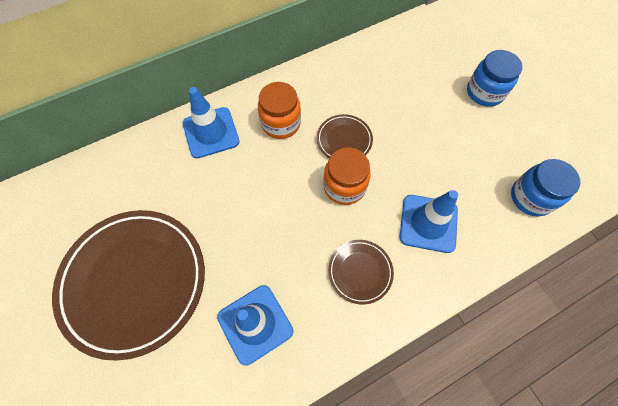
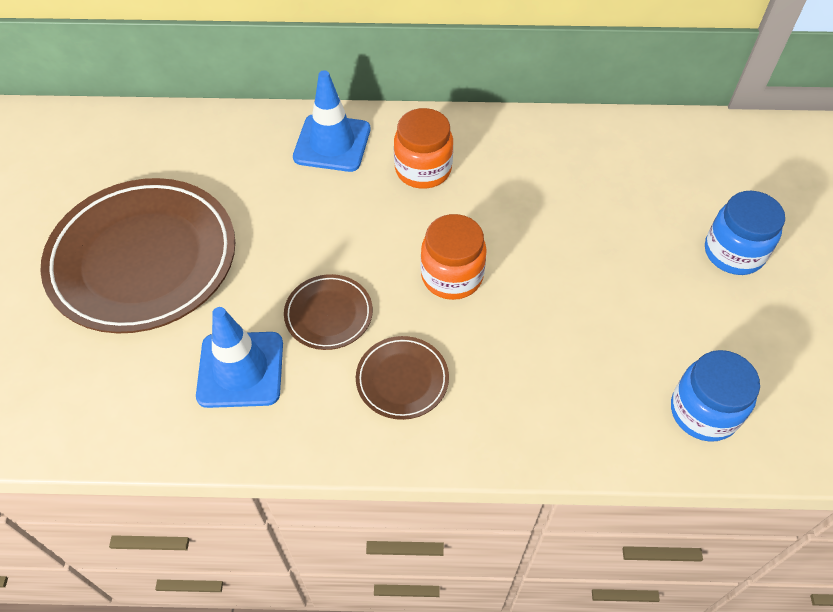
camera: 30 degrees right, 10 degrees down
brown plate [317,114,373,158] -> brown plate moved to [284,274,373,350]
blue traffic cone [400,190,458,253] -> none

